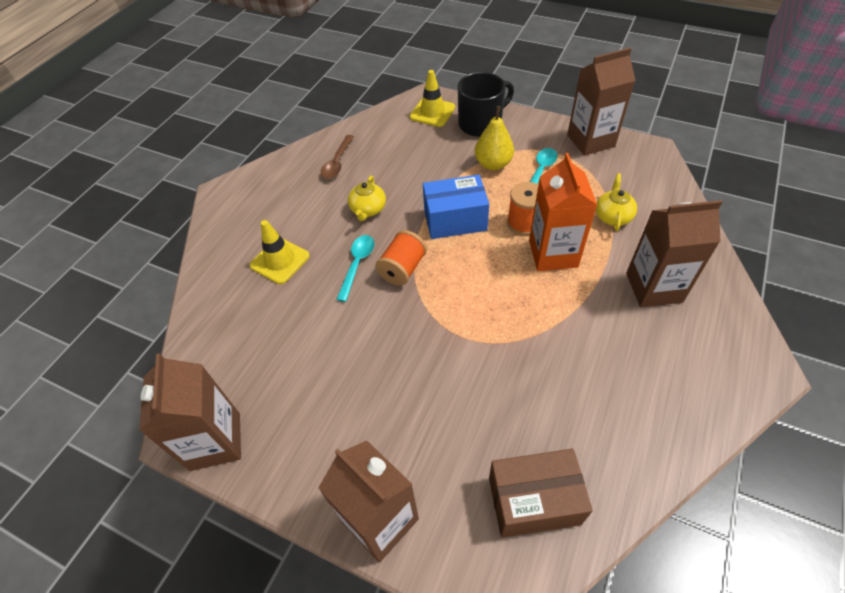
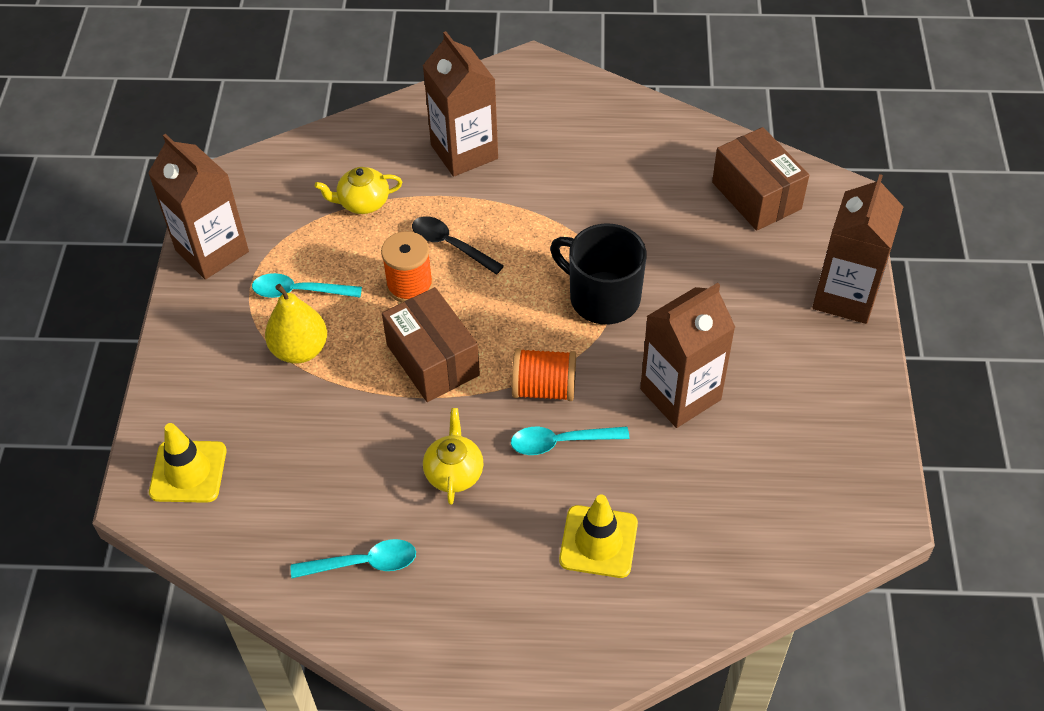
camera: 115 degrees left, 0 degrees up
brown carton [139,353,241,471] -> brown carton moved to [640,283,735,428]
brown spoon [320,135,354,179] -> turquoise spoon [291,539,416,578]
yellow teapot [348,176,386,221] -> yellow teapot turned 75 degrees counterclockwise [423,408,484,505]
blue box [423,175,489,239] -> brown box [382,287,480,402]
black mug [458,72,514,137] -> black mug moved to [550,223,647,325]
orange carton [529,153,597,271] -> black spoon [412,216,504,275]

